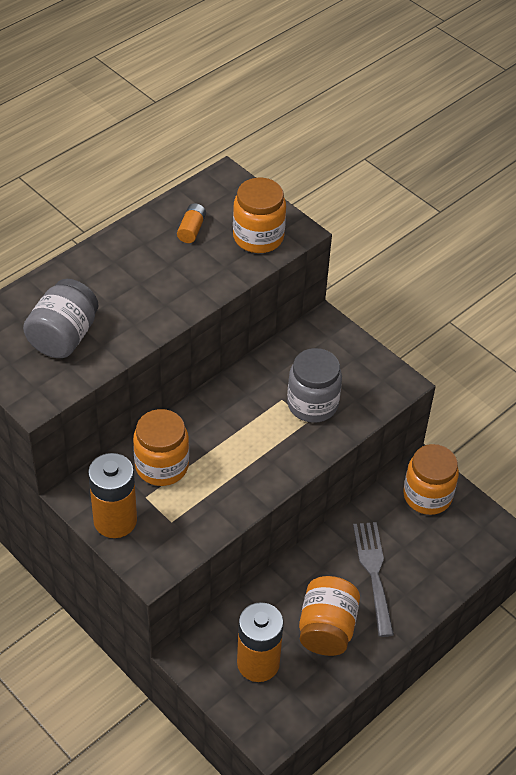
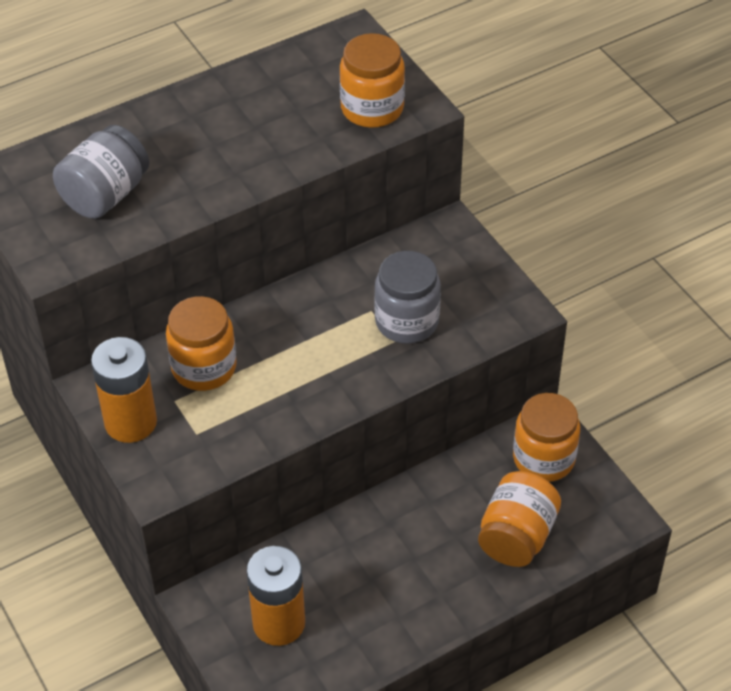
camera: 15 degrees right, 0 degrees up
orange battery [177,203,206,243] -> none
orange jar [299,576,360,656] -> orange jar moved to [478,471,561,567]
grey fork [353,522,394,637] -> none

